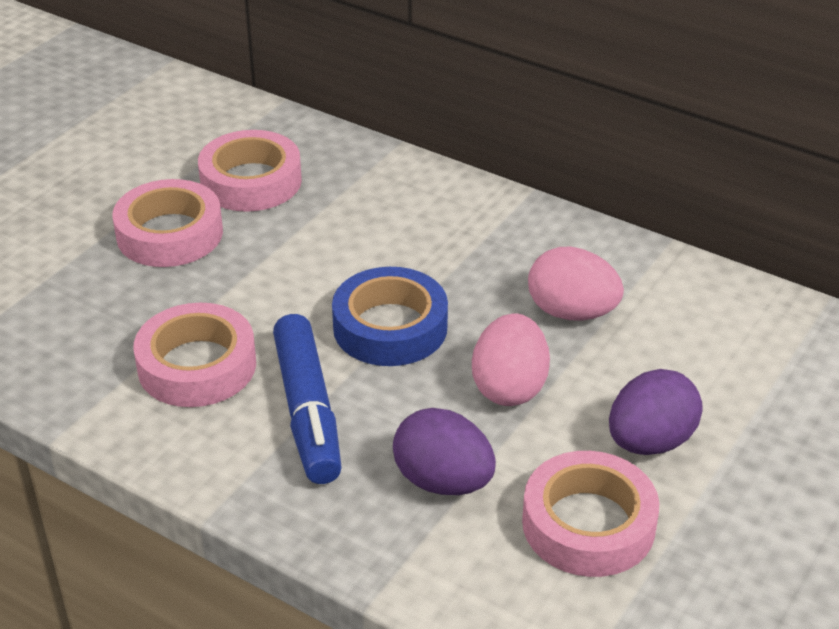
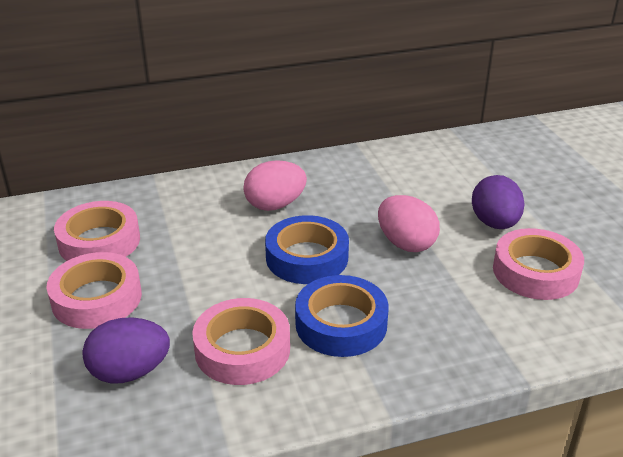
camera: 50 degrees left, 5 degrees down
blue marker [273,314,342,484] -> blue tape [295,275,389,357]
purple egg [393,408,496,495] -> purple egg moved to [82,317,170,383]
pink egg [528,247,624,321] -> pink egg moved to [243,160,307,211]

